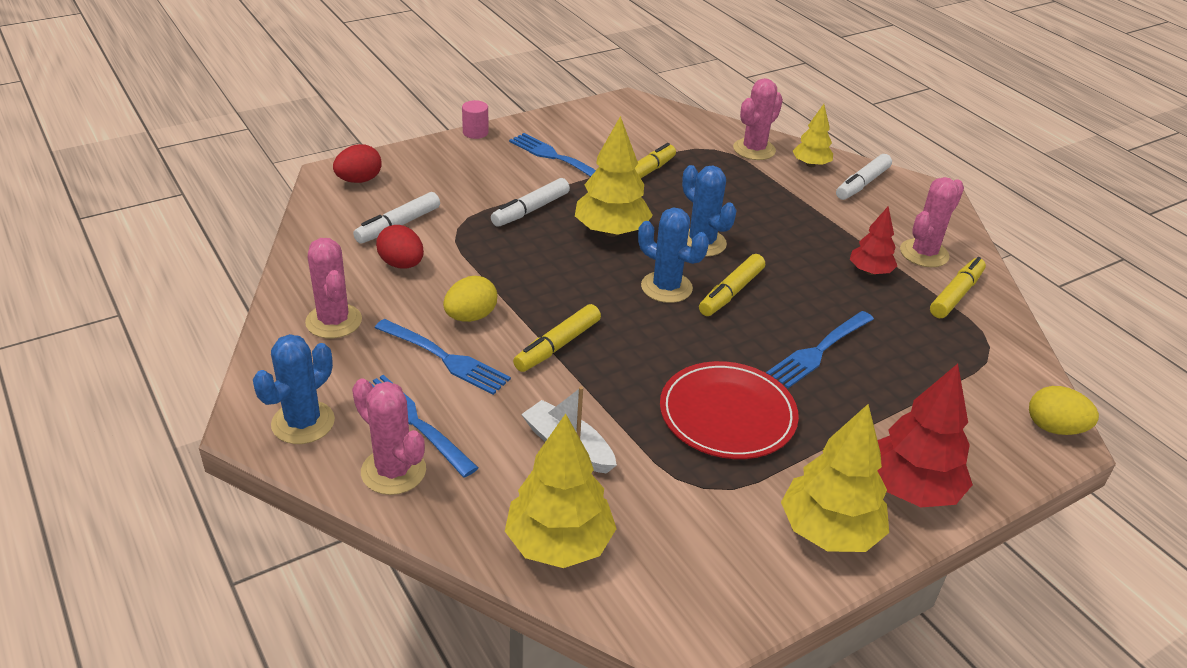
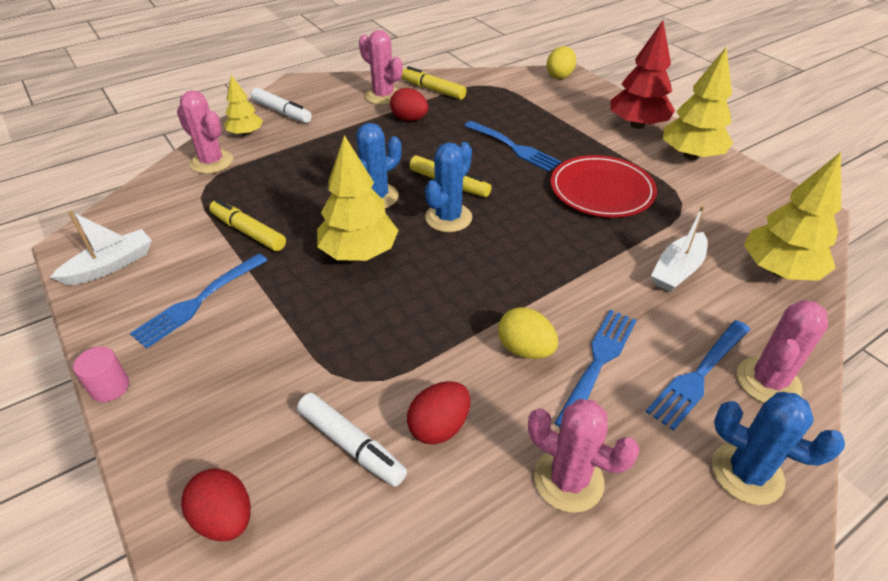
camera: 90 degrees left, 5 degrees up
pink cactus [305,238,362,338] -> pink cactus turned 60 degrees clockwise [528,399,640,513]
white marker [491,178,570,227] -> none
yellow marker [513,304,601,372] -> none
red tree [850,206,897,275] -> red egg [390,88,428,121]
none -> white boat [51,210,152,285]

